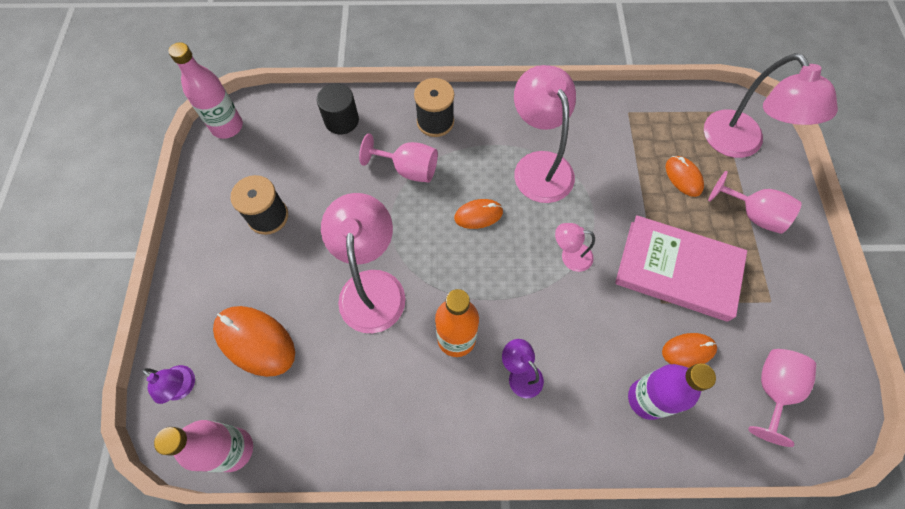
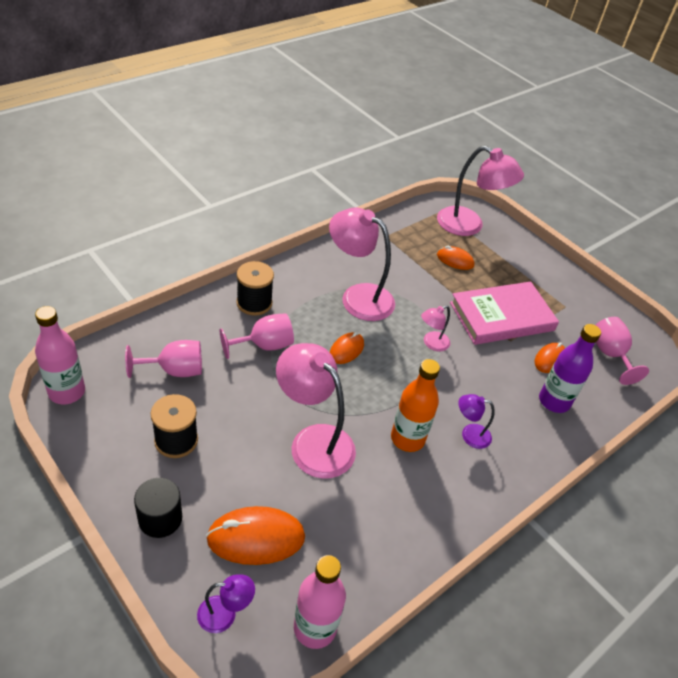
camera: 45 degrees left, 20 degrees down
black cylinder [317,83,359,134] -> black cylinder moved to [134,478,182,538]
pink goblet [708,171,802,234] -> pink goblet moved to [125,340,202,378]

